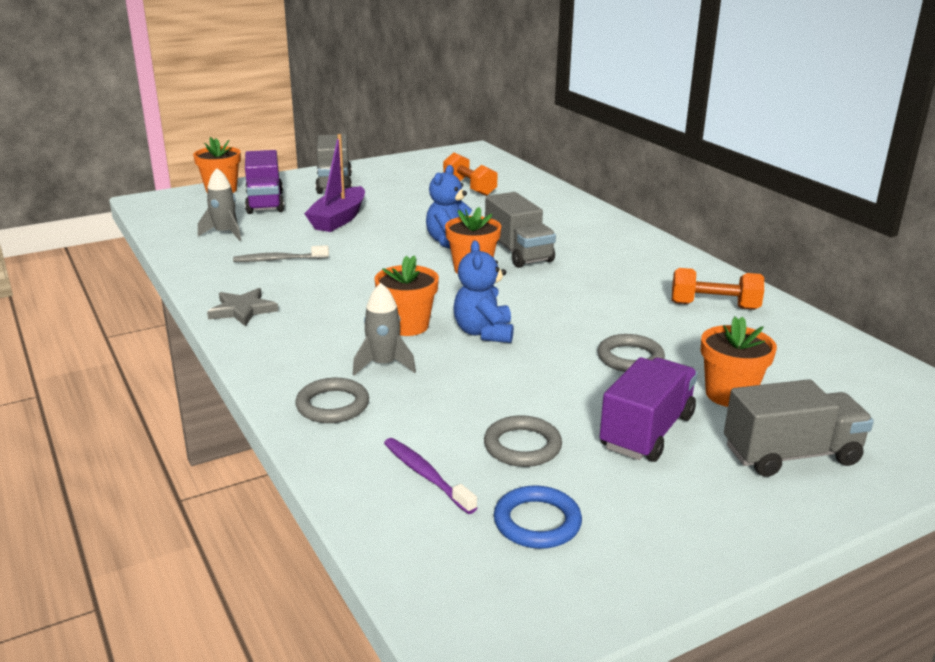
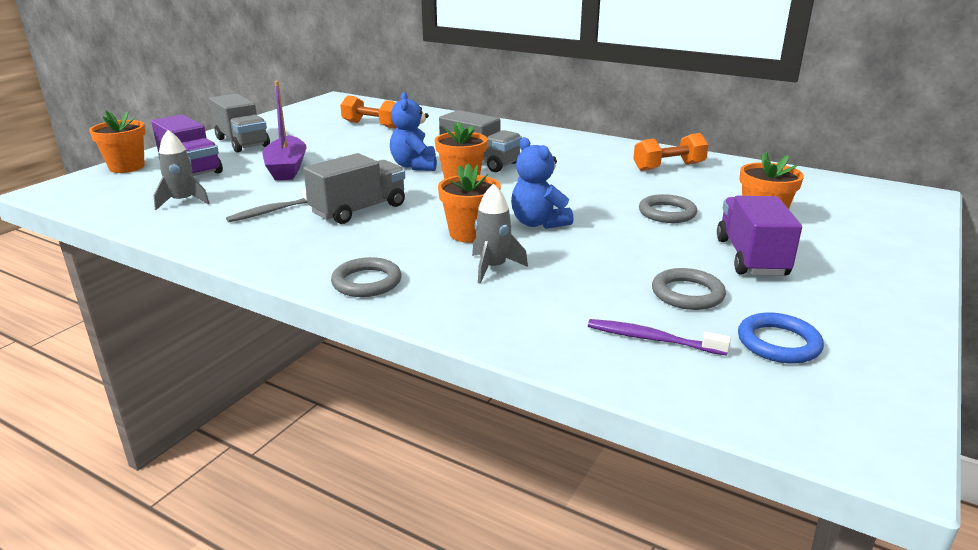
camera: 30 degrees left, 0 degrees up
grey star [207,288,278,327] -> none
grey ring [295,378,369,423] -> grey ring moved to [331,257,401,297]
grey truck [724,379,874,477] -> grey truck moved to [303,153,405,224]

